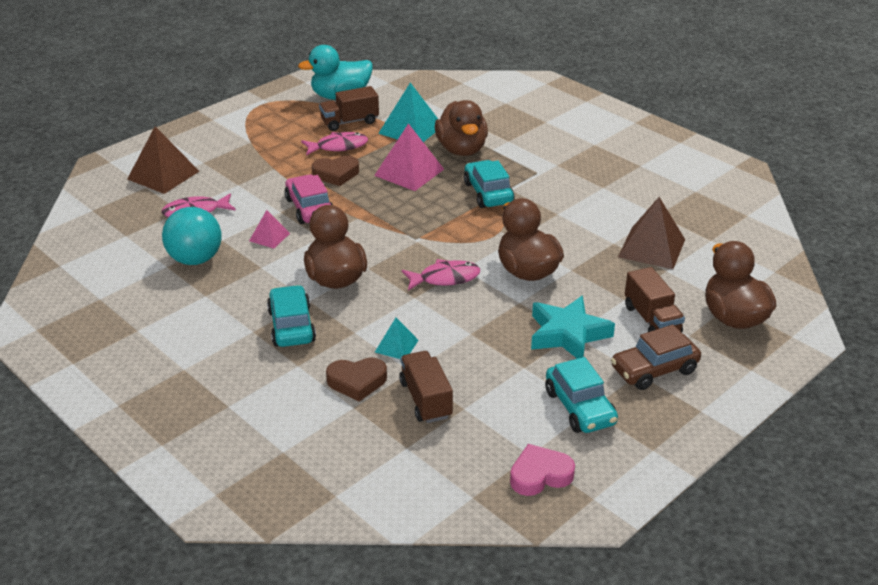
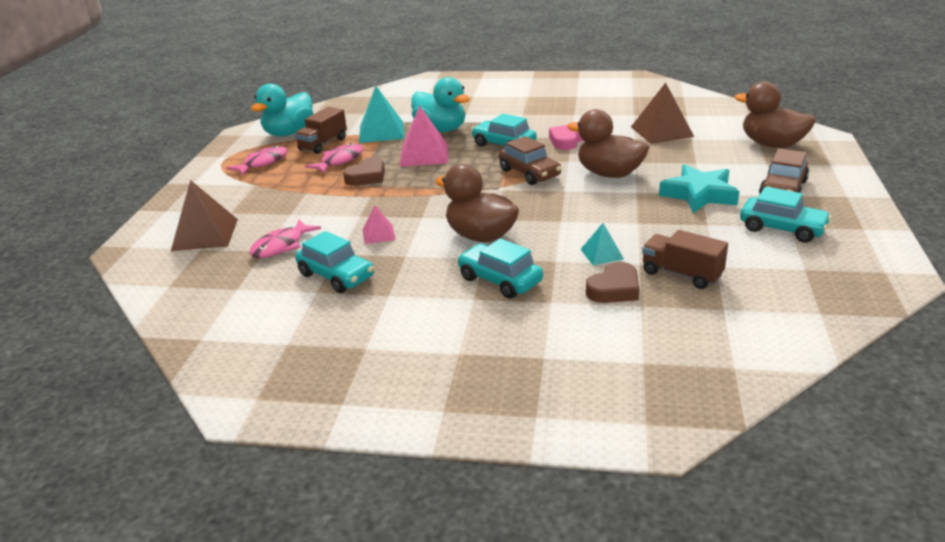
camera: 35 degrees left, 5 degrees down
turquoise ball [162,207,222,265] -> turquoise car [295,231,374,293]
pink car [284,174,333,224] -> none
pink fish [401,259,480,291] -> pink fish moved to [226,145,288,176]
brown duck [435,100,488,156] -> turquoise duck [411,77,470,132]
pink heart [510,444,575,496] -> pink heart moved to [549,125,584,150]
brown truck [625,267,685,333] -> none
none -> brown car [499,136,562,185]

